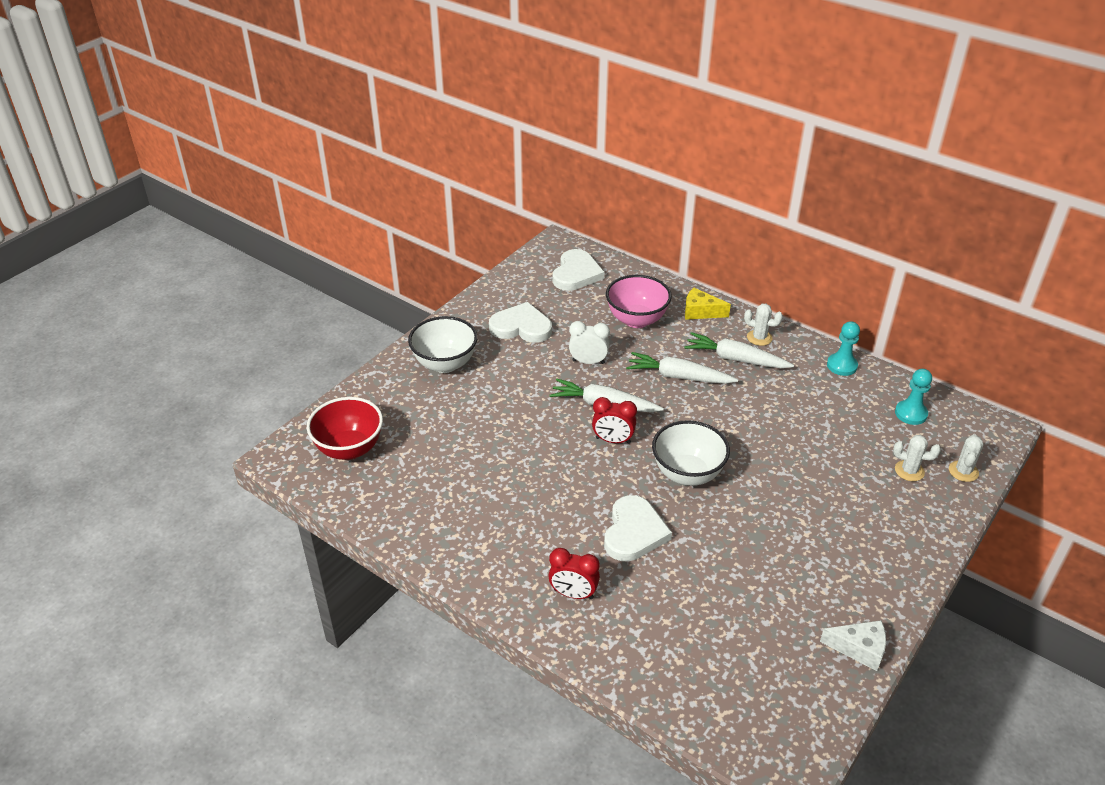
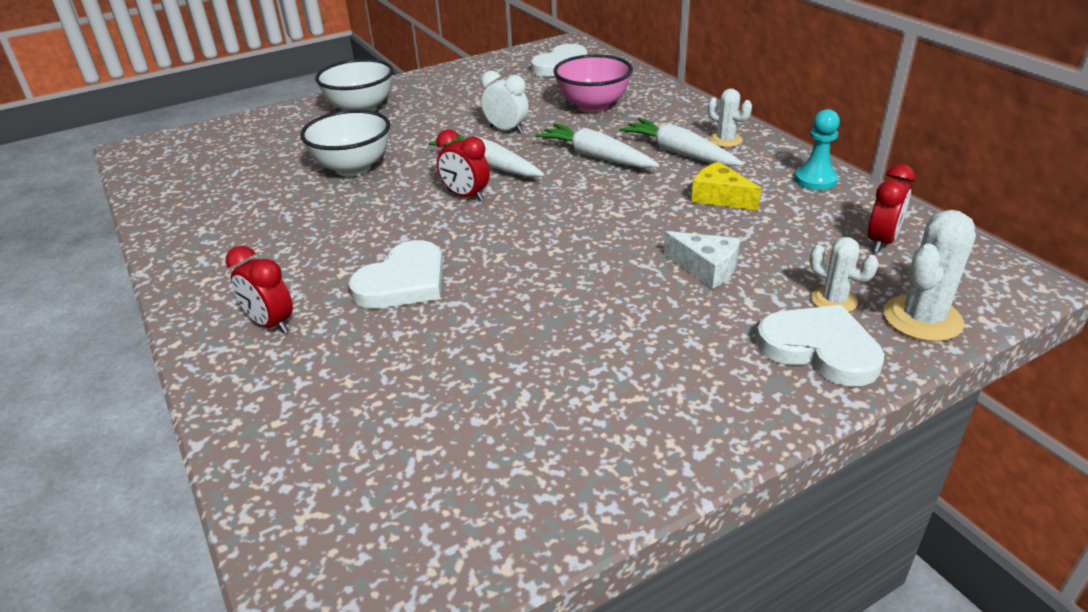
camera: 25 degrees right, 5 degrees down
red bowl [307,397,383,460] -> none
white heart [489,302,552,343] -> white heart moved to [756,305,884,386]
white bowl [652,420,730,486] -> white bowl moved to [300,110,390,177]
yellow cheese [685,287,731,320] -> yellow cheese moved to [691,162,761,210]
white cheese [820,620,886,671] -> white cheese moved to [664,231,740,289]
turquoise pawn [895,369,932,425] -> red clock [868,164,915,252]
white cactus [949,434,983,482] -> white cactus [884,210,976,342], size x1.62

